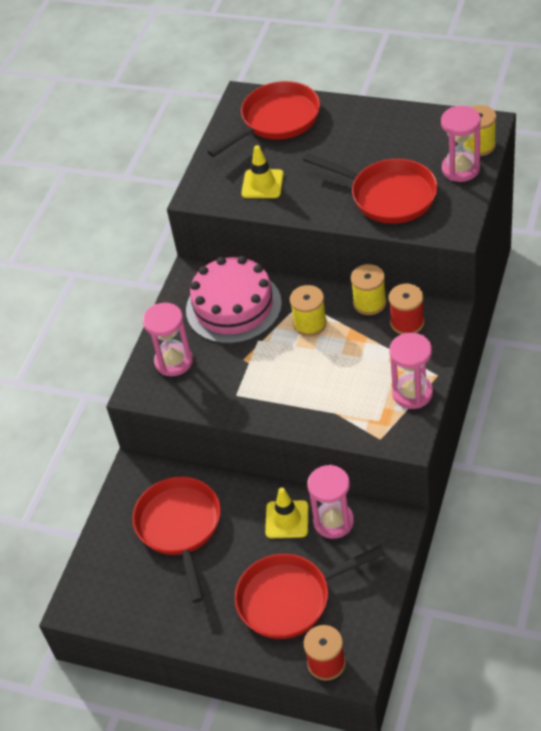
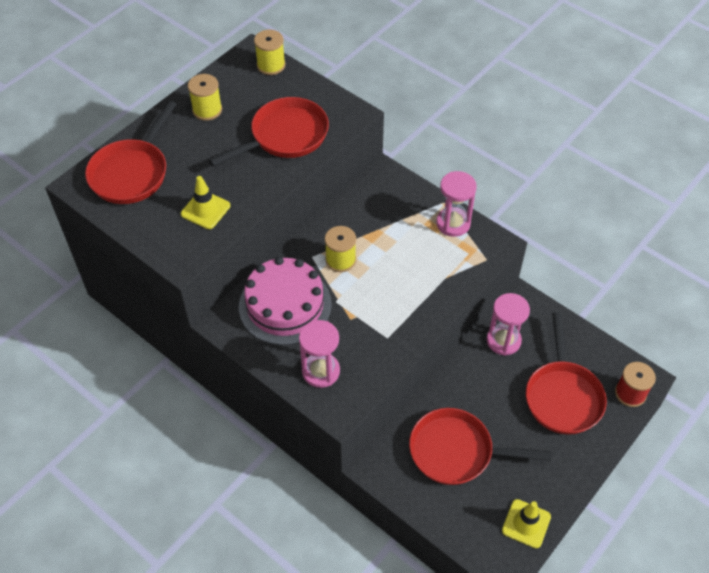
camera: 75 degrees left, 5 degrees up
red pan [207,81,320,157] -> red pan turned 135 degrees counterclockwise [85,101,177,204]
yellow traffic cone [265,488,308,538] -> yellow traffic cone moved to [502,499,551,548]
yellow spool [351,264,387,315] -> yellow spool moved to [188,74,222,121]
red spool [389,284,424,334] -> none
pink hourglass [441,106,481,182] -> none

